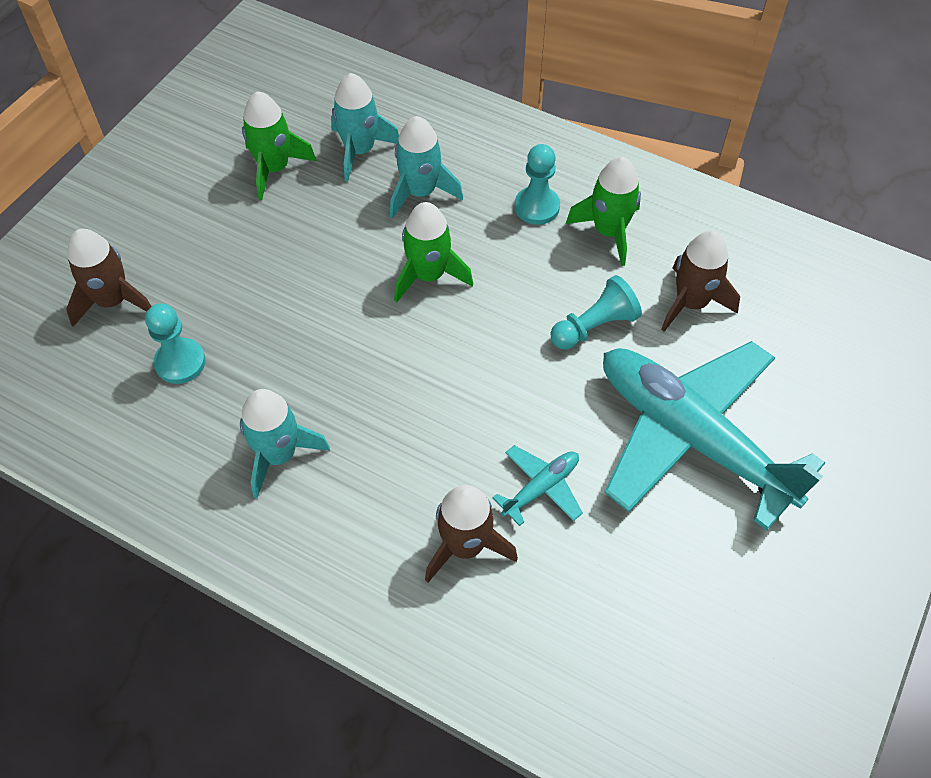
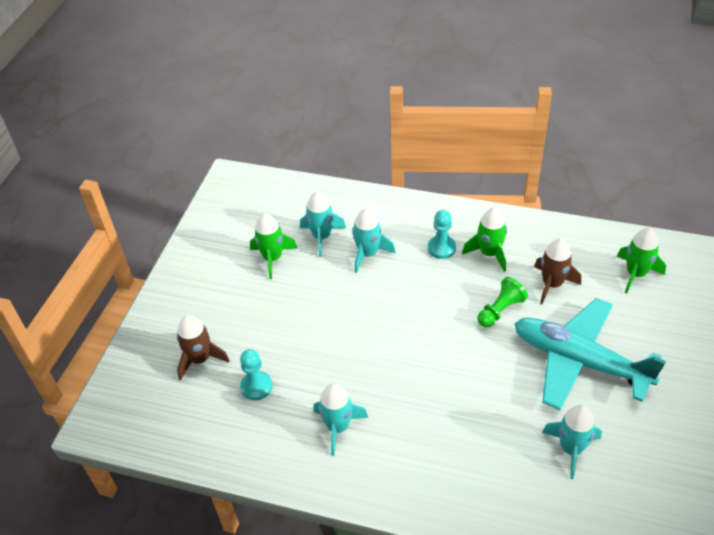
camera: 10 degrees left, 10 degrees down
green rocket [394,202,473,303] -> green rocket moved to [617,228,666,293]
brown rocket [425,485,518,583] -> none
turquoise plane [492,445,583,526] -> none
turquoise pawn [551,275,642,350] -> green pawn [477,277,528,327]
none -> turquoise rocket [542,405,602,479]

